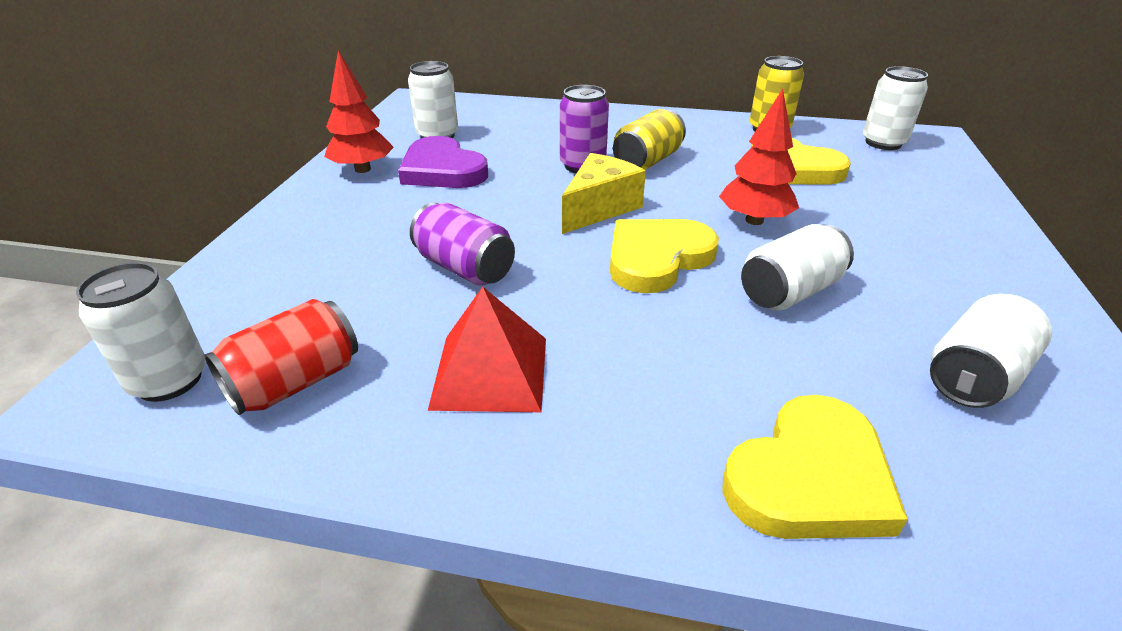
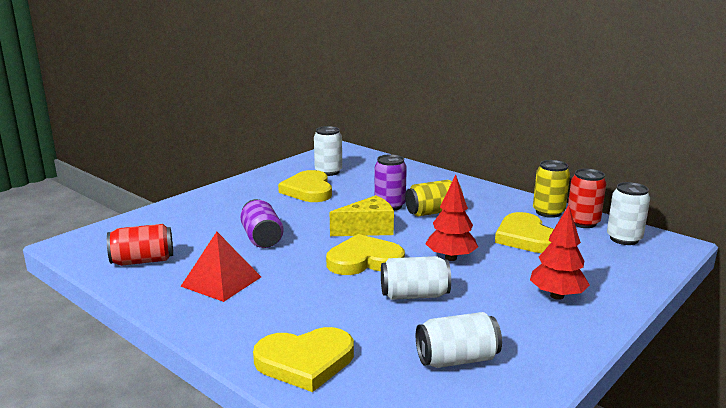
camera: 30 degrees right, 15 degrees down
white can [76,262,206,402] -> none
red tree [324,51,394,173] -> red tree moved to [530,205,590,300]
purple heart [398,136,488,188] -> yellow heart [278,170,332,202]
none -> red can [568,169,606,228]

